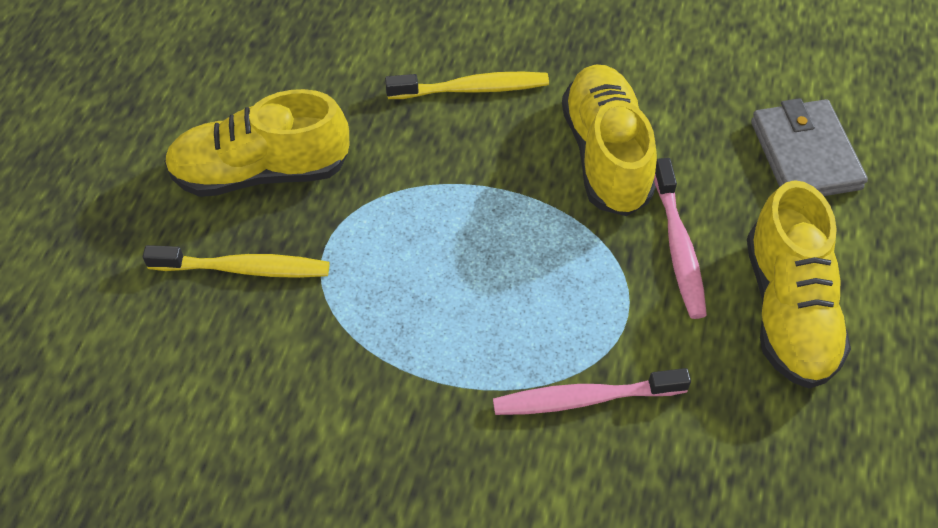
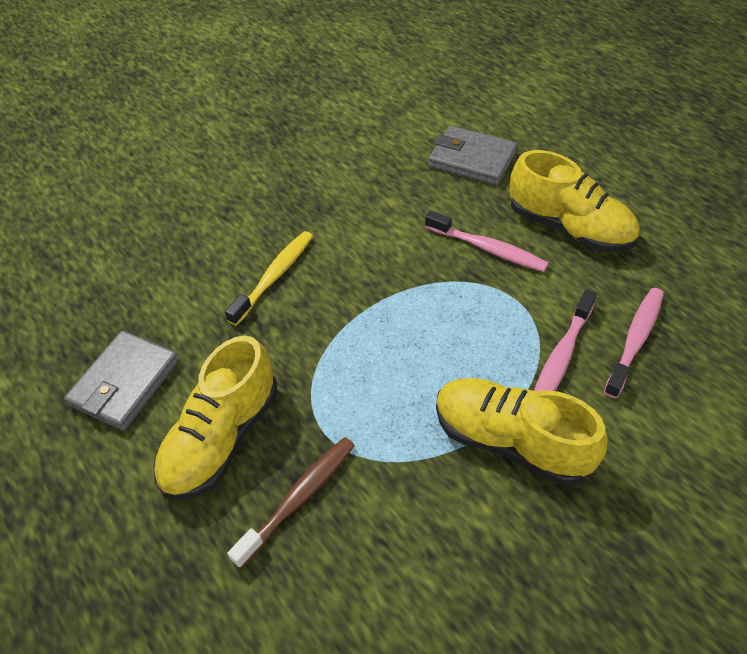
camera: 50 degrees left, 5 degrees down
yellow toothbrush [143,245,329,278] -> brown toothbrush [227,437,355,569]
yellow shoe [562,65,657,216] -> yellow shoe moved to [436,378,608,485]
none -> grey wallet [64,331,179,431]
none -> pink toothbrush [604,288,664,399]

